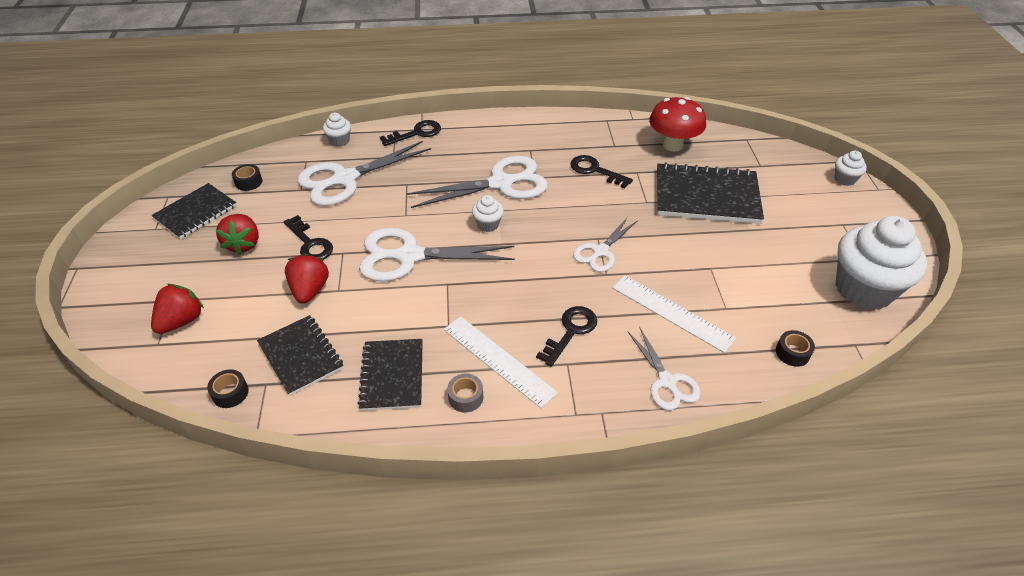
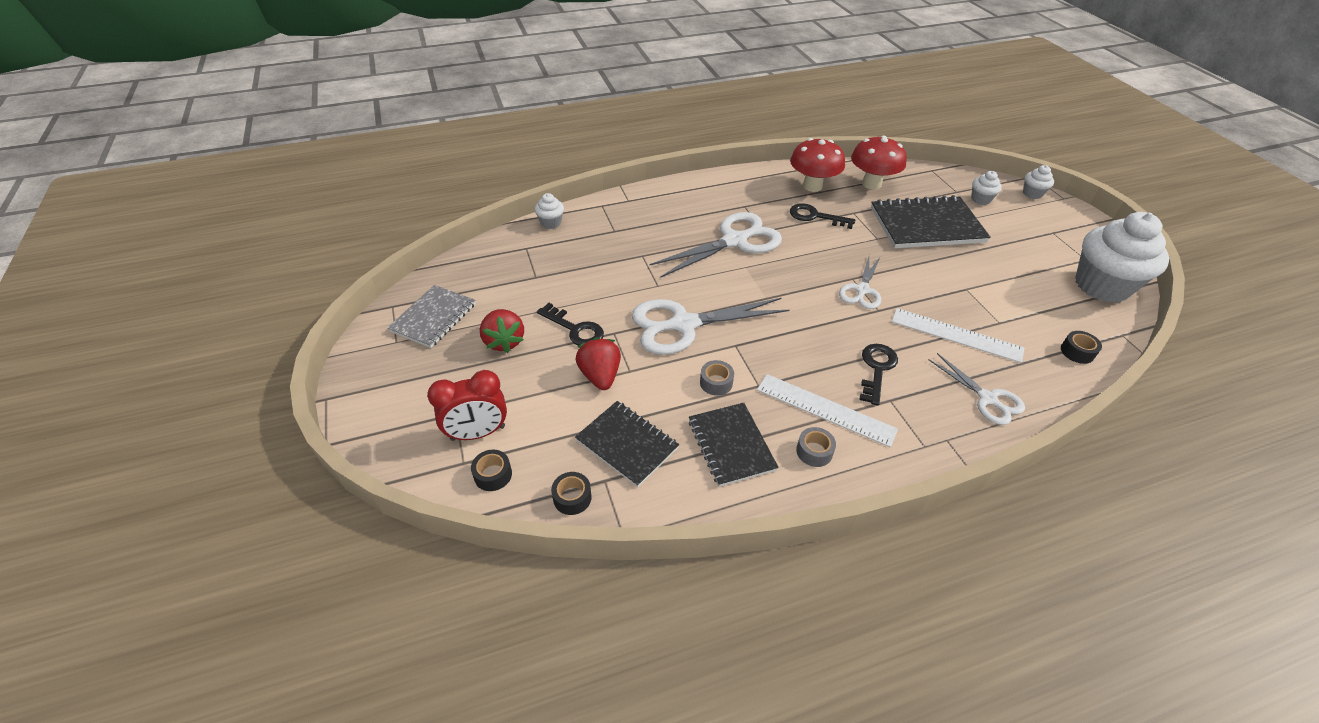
camera: 15 degrees left, 0 degrees up
red strawberry [151,284,204,334] -> red clock [427,370,507,441]
black notebook [152,183,237,239] -> grey notebook [387,285,476,348]
black tape [232,164,262,191] -> black tape moved to [471,450,512,491]
white scissors [298,141,431,206] -> none
black key [380,120,441,146] -> none
white cupcake [472,195,504,232] -> white cupcake moved to [971,171,1002,205]
none -> grey tape [700,360,734,396]
none -> red mushroom [790,138,845,192]

